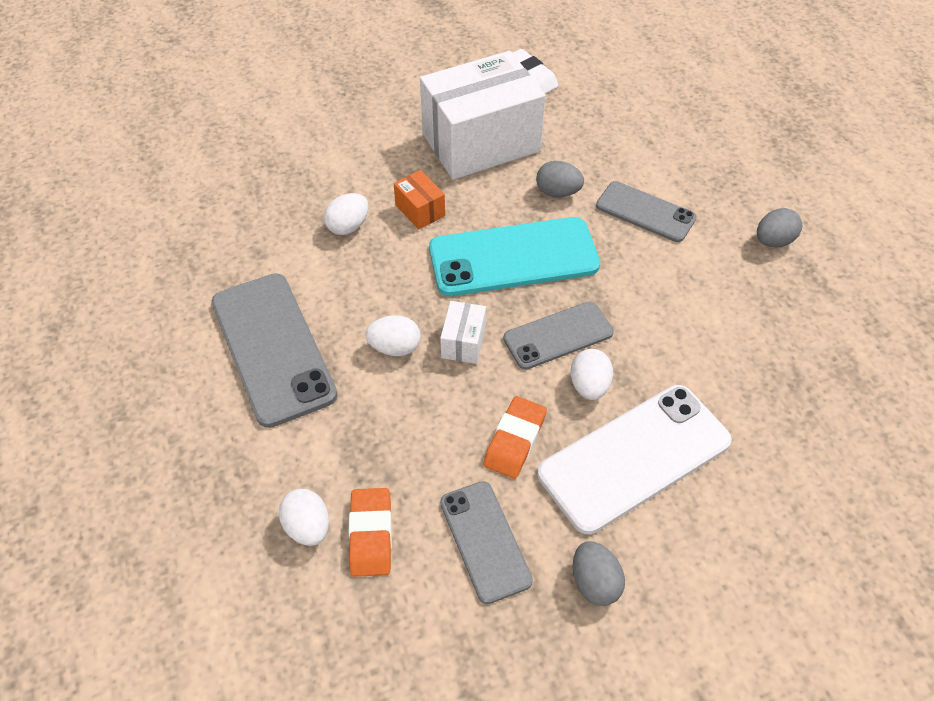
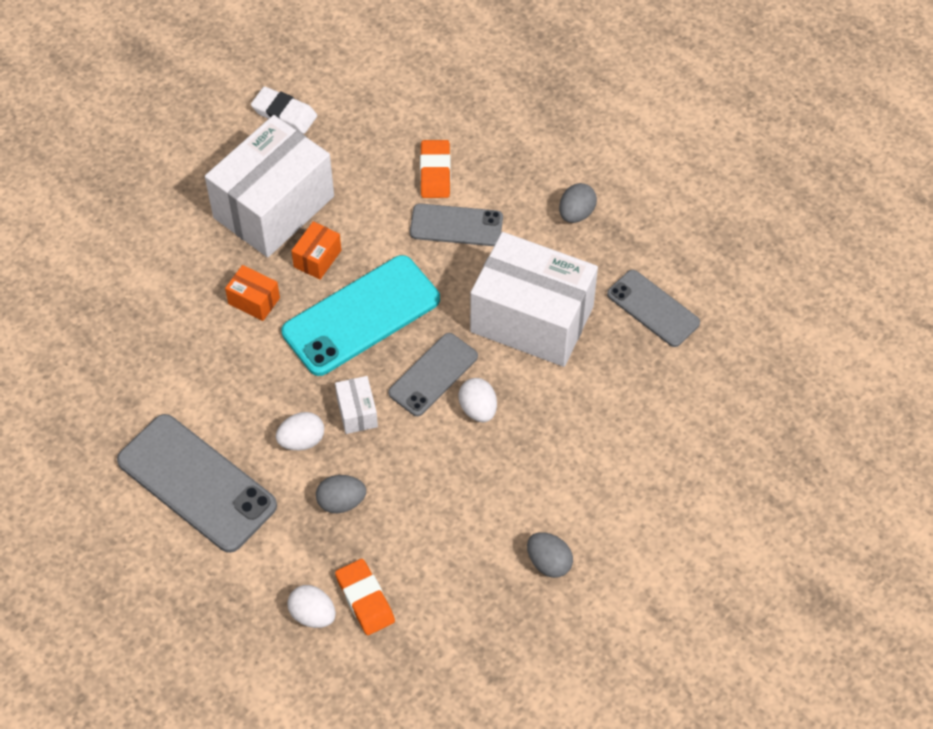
camera: 25 degrees left, 5 degrees up
white egg [324,193,369,235] -> none
grey phone [440,481,533,604] -> grey phone moved to [607,270,700,347]
orange eraser [483,396,547,479] -> orange eraser moved to [420,140,451,198]
grey egg [536,161,584,197] -> grey egg moved to [316,475,366,513]
white phone [537,385,732,534] -> none
none -> orange box [291,221,341,280]
none -> white box [470,232,598,367]

